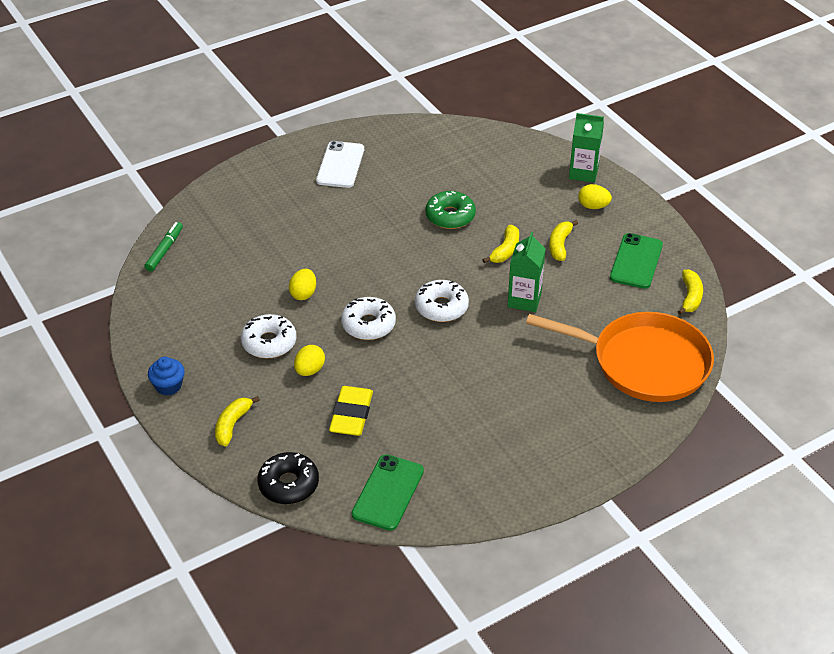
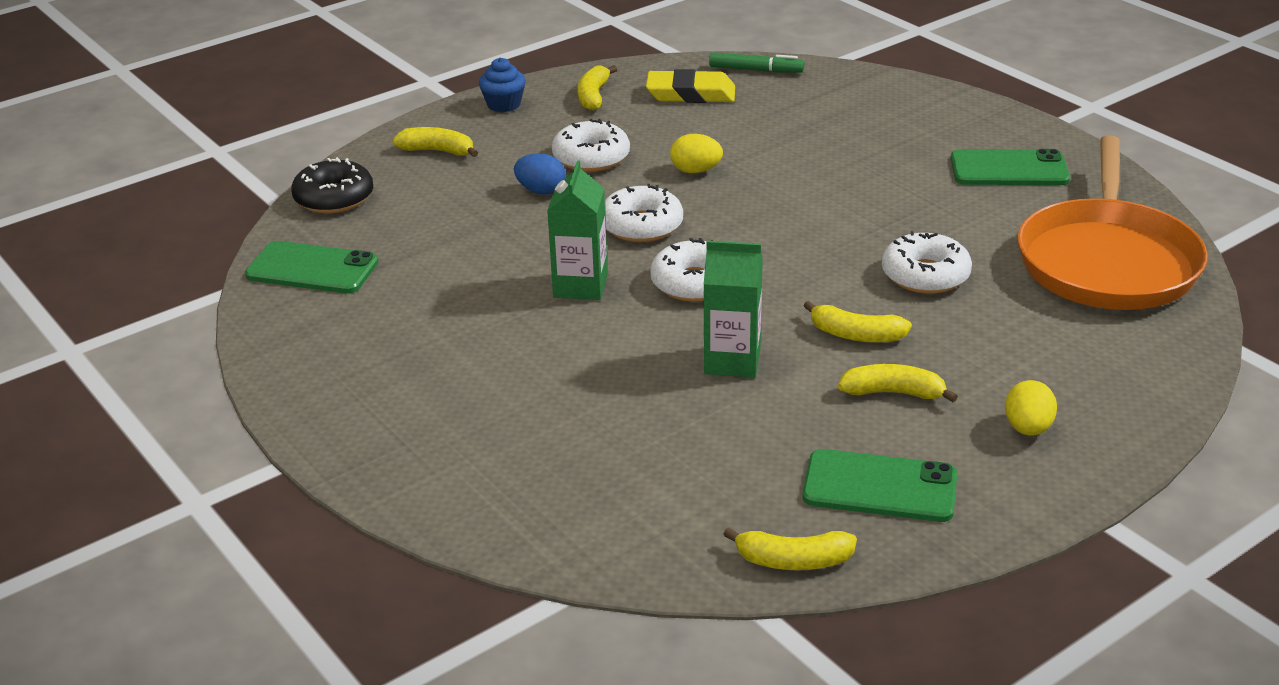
camera: 85 degrees right, 10 degrees down
yellow egg [294,345,325,376] -> blue egg [514,153,566,195]
white phone [316,141,364,188] -> green phone [951,149,1070,185]
yellow eraser [329,386,373,436] -> yellow eraser moved to [646,69,735,103]
green donut [425,191,476,229] -> white donut [882,231,972,294]
orange pan [526,312,714,402] -> orange pan moved to [1018,135,1208,310]
green carton [569,113,604,183] -> green carton moved to [547,161,608,300]
none -> yellow banana [577,65,617,111]

